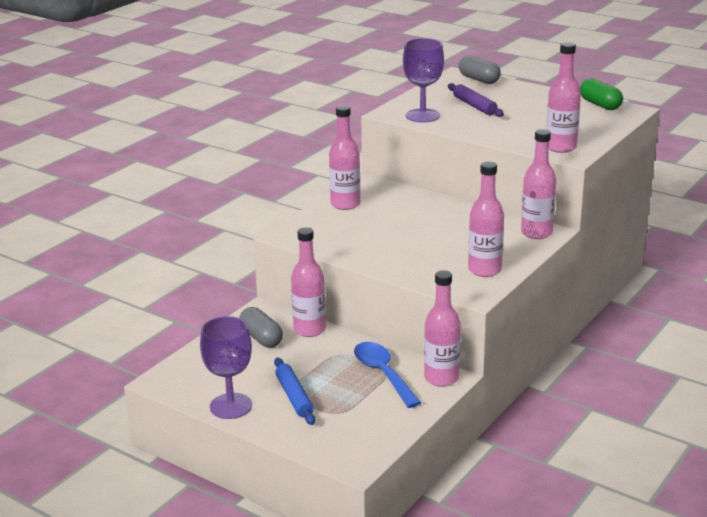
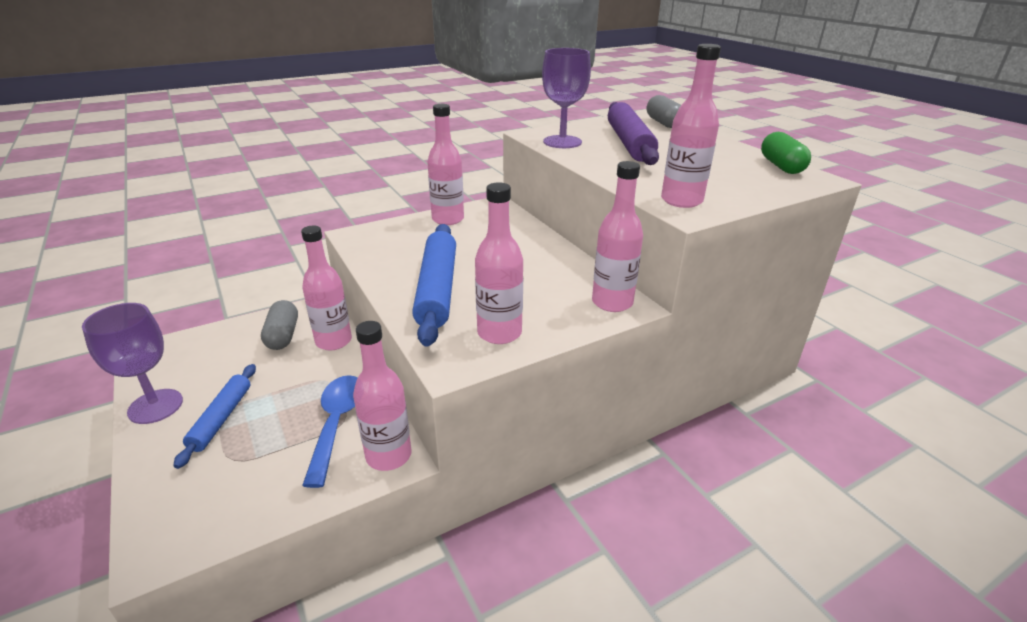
camera: 25 degrees right, 5 degrees up
purple rolling pin [448,83,504,117] -> purple rolling pin [608,102,659,165], size x1.65
none -> blue rolling pin [412,224,456,347]

